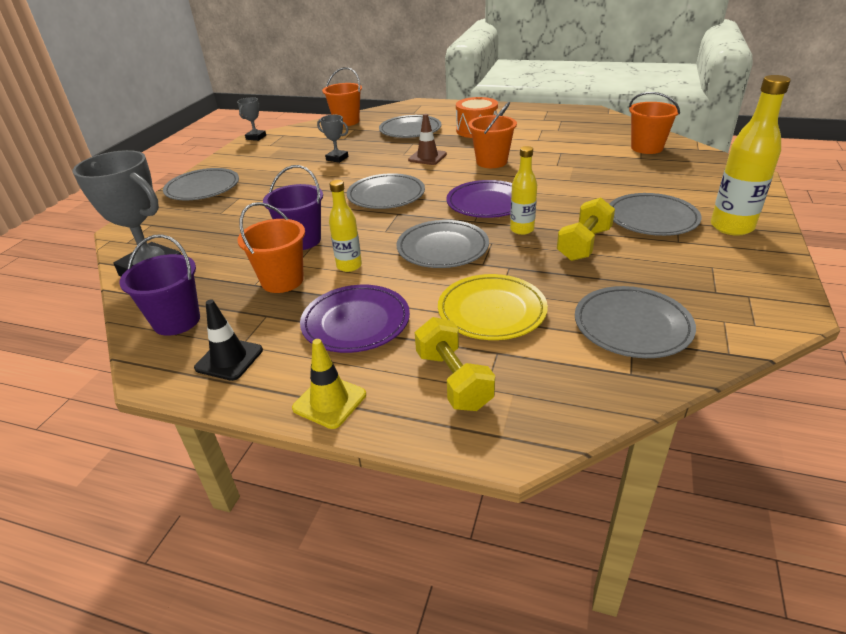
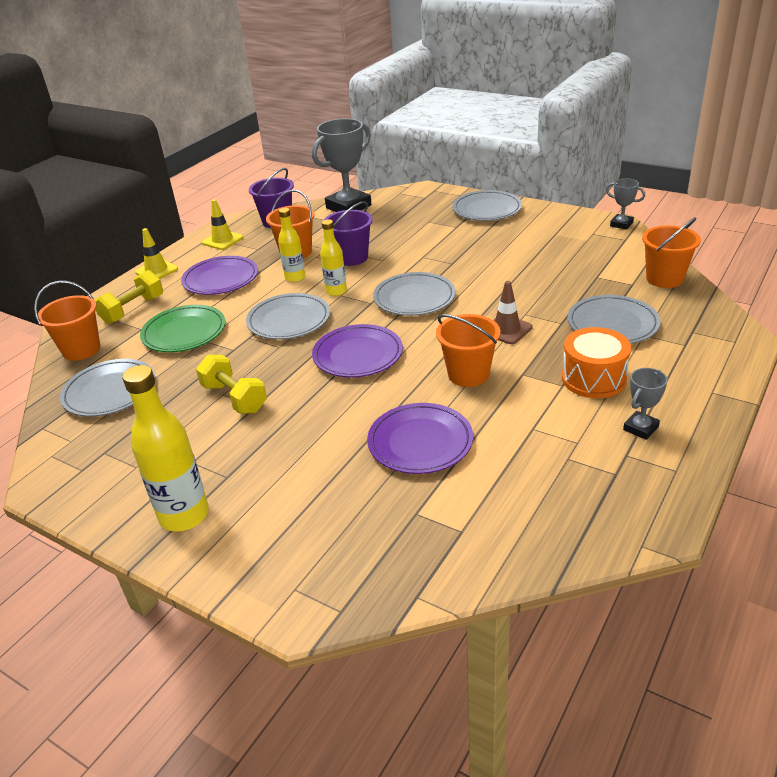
camera: 105 degrees right, 0 degrees up
black traffic cone [194,300,263,381] -> yellow traffic cone [202,199,243,250]
grey trophy [317,115,349,163] -> grey trophy moved to [623,368,668,440]
yellow dumbbell [415,317,495,411] -> yellow dumbbell turned 45 degrees counterclockwise [95,270,163,324]
yellow plate [438,274,548,340] -> green plate [140,305,225,352]
yellow bottle [510,146,537,235] -> yellow bottle moved to [320,219,347,296]
grey plate [610,193,702,236] -> none
orange bucket [629,92,680,154] -> orange bucket moved to [34,281,100,361]
none -> purple plate [367,403,473,474]

